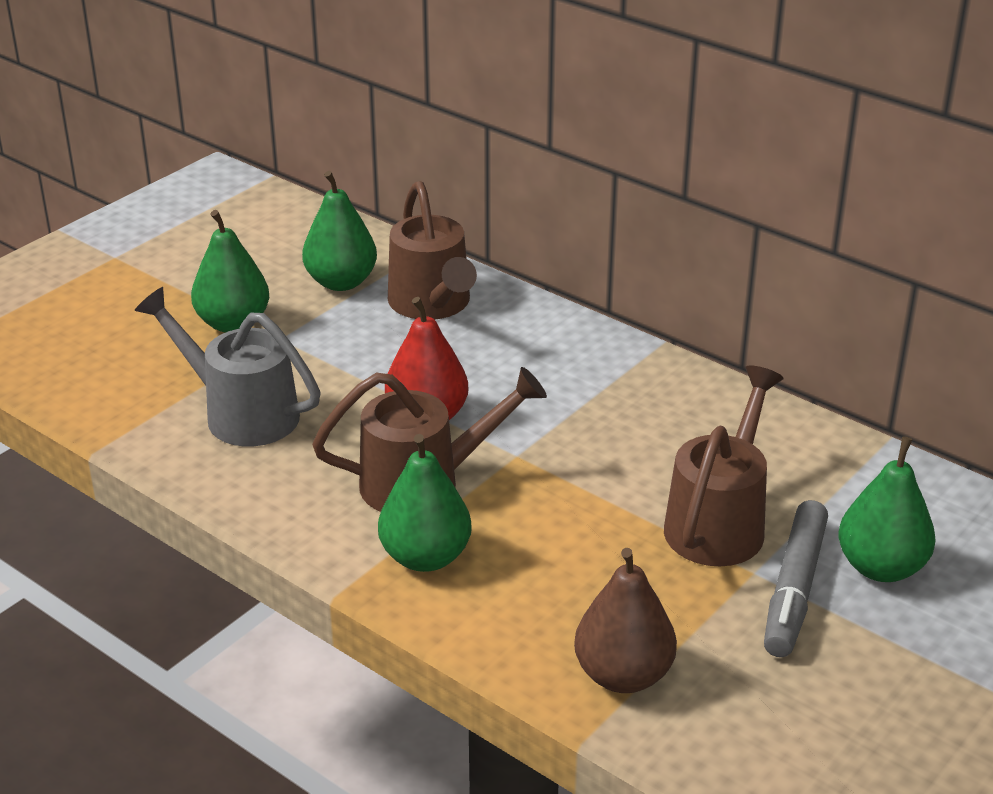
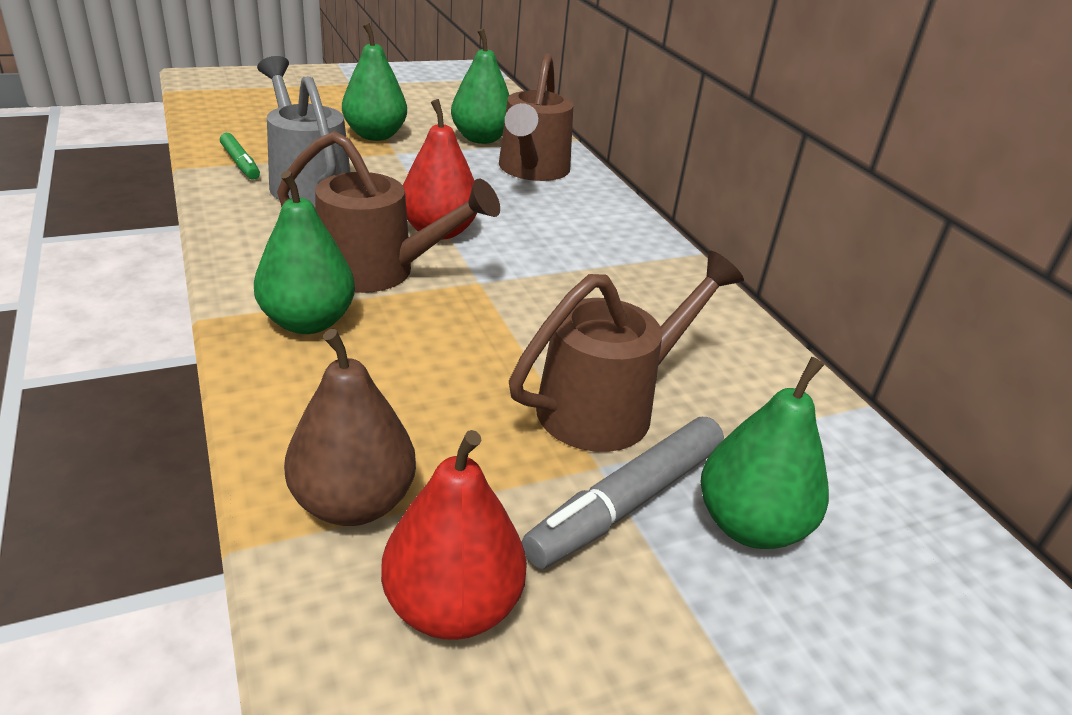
camera: 25 degrees right, 0 degrees up
none -> green marker [220,133,260,179]
none -> red pear [381,430,527,640]

